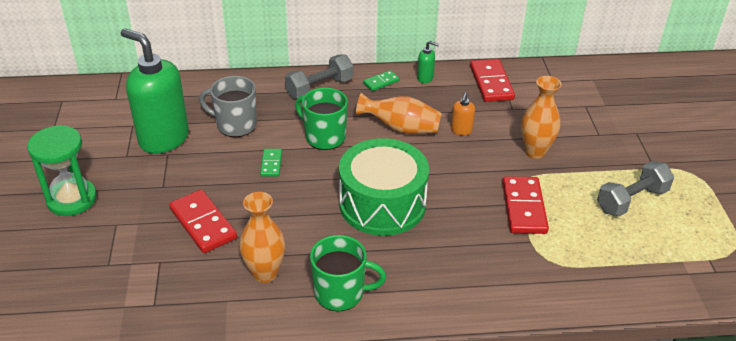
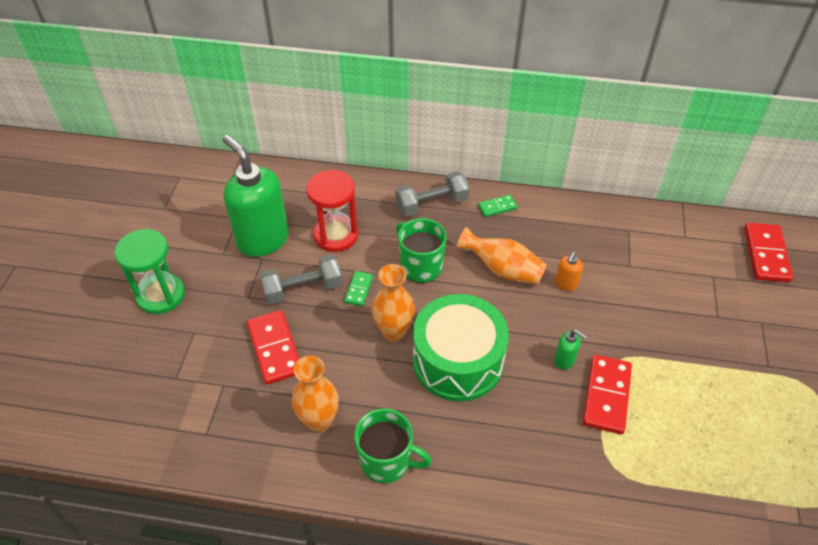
camera: 15 degrees right, 10 degrees up
grey mug [199,76,257,137] -> red hourglass [307,170,358,252]
green soap dispenser [417,41,439,84] -> green soap dispenser moved to [554,329,587,370]
red domino [470,59,515,102] -> red domino moved to [744,223,793,283]
orange vase [521,76,562,159] -> orange vase moved to [372,264,415,342]
grey dumbbell [597,161,674,217] -> grey dumbbell moved to [260,254,342,304]

